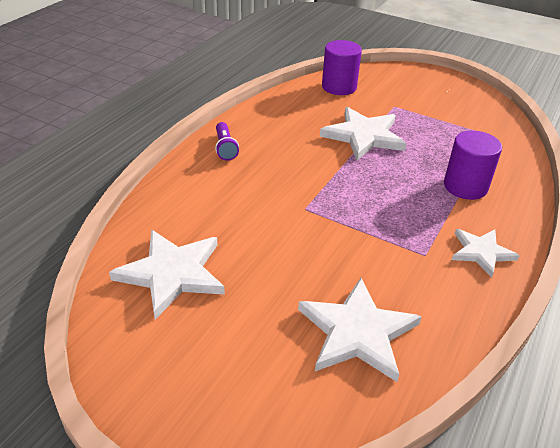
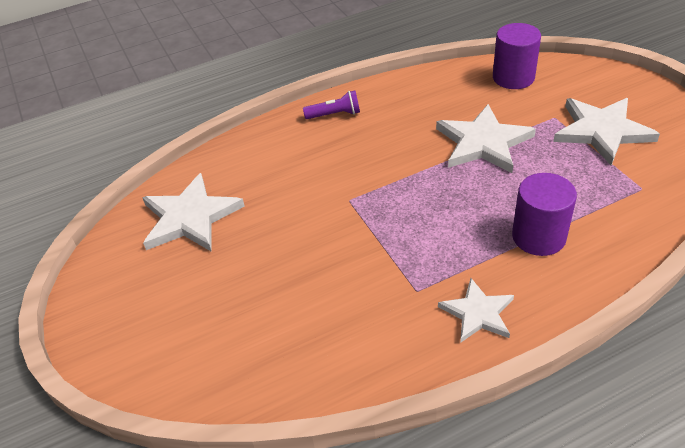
camera: 40 degrees right, 5 degrees up
purple flashlight [215,122,239,161] -> purple flashlight turned 120 degrees counterclockwise [303,91,360,119]
white star [298,278,422,382] -> white star moved to [553,98,660,166]

